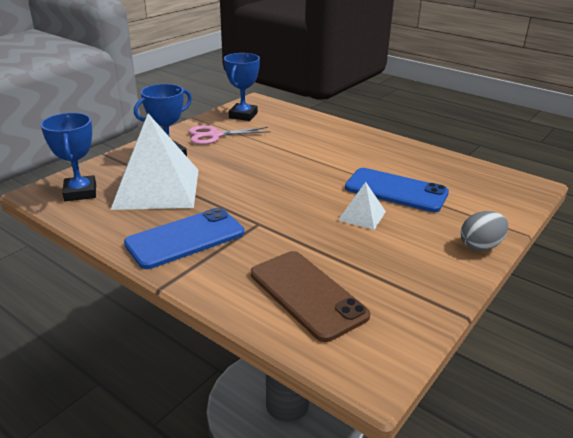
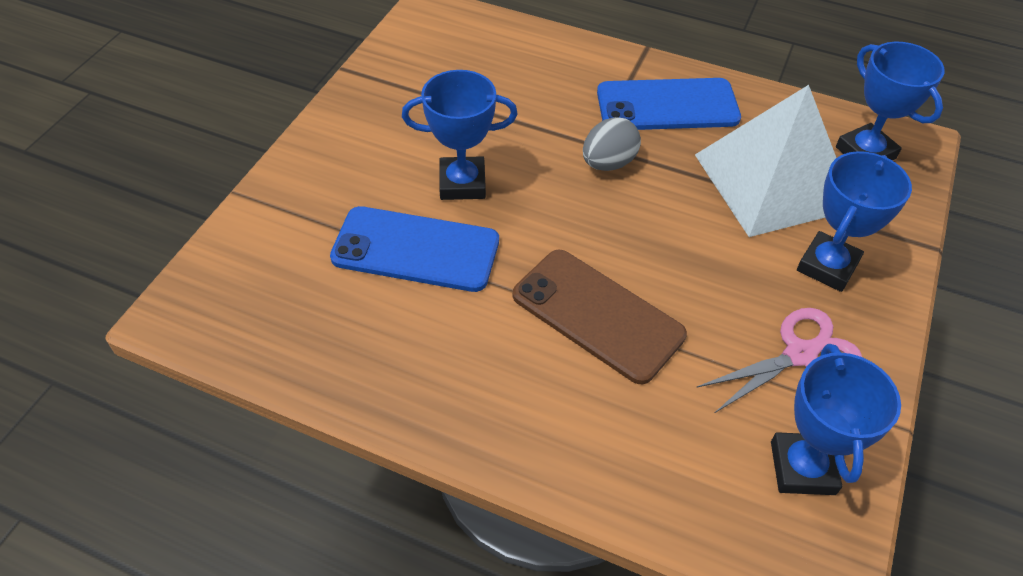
camera: 165 degrees right, 20 degrees up
blue phone [124,208,244,269] -> blue phone turned 45 degrees clockwise [597,78,741,130]
brown phone [251,251,370,342] -> brown phone moved to [513,250,687,384]
white pyramid [338,182,386,230] -> blue trophy [402,70,518,200]
grey egg [461,211,508,251] -> grey egg moved to [583,117,641,171]

